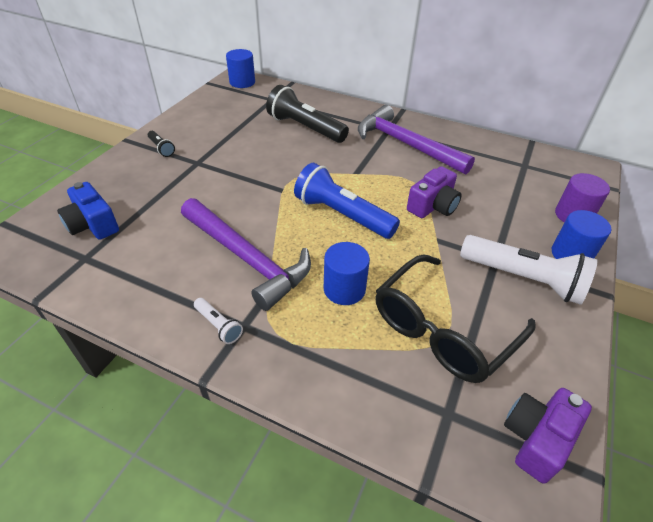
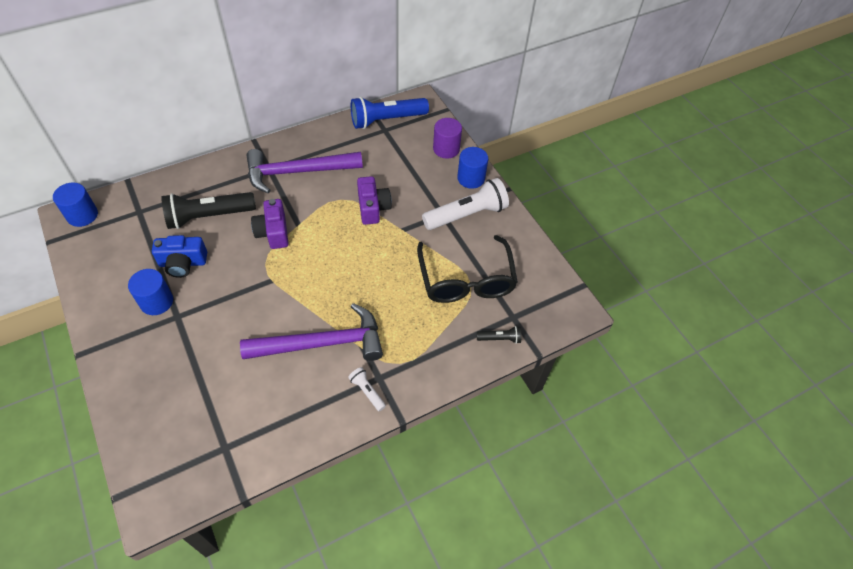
camera: 55 degrees left, 10 degrees up
blue camera [57,182,119,240] -> blue camera moved to [152,235,207,278]
black flashlight [148,131,175,157] -> black flashlight moved to [477,326,521,344]
white flashlight [194,298,243,344] -> white flashlight turned 120 degrees counterclockwise [348,367,386,411]
blue flashlight [294,163,400,239] -> blue flashlight moved to [351,97,429,129]
blue cylinder [324,242,370,305] -> blue cylinder moved to [128,269,173,315]
purple camera [504,388,592,483] -> purple camera moved to [251,199,289,249]

